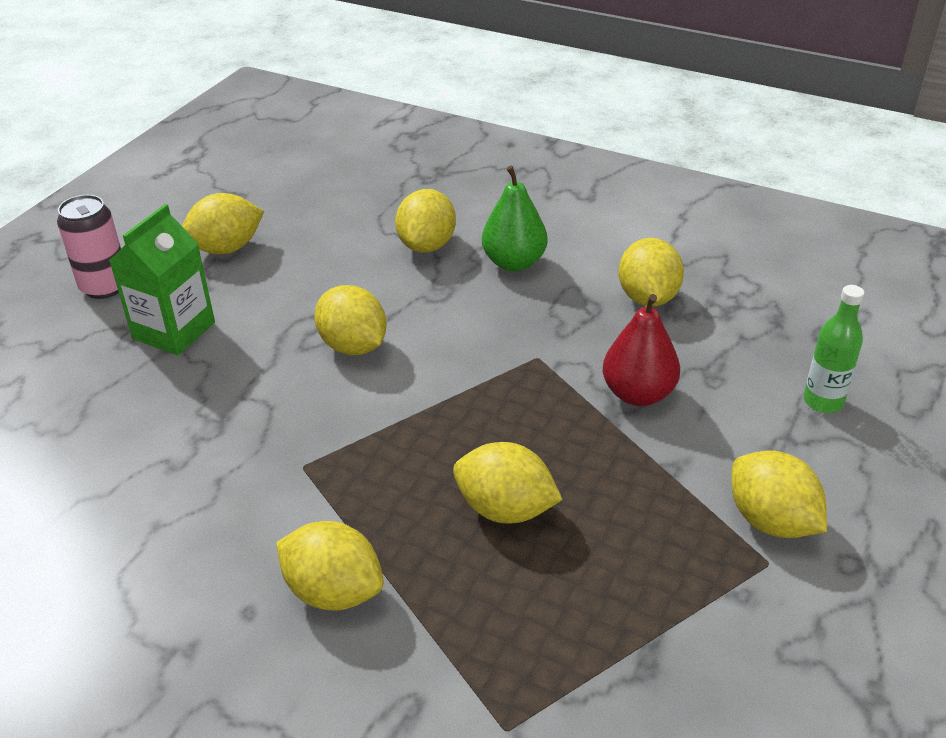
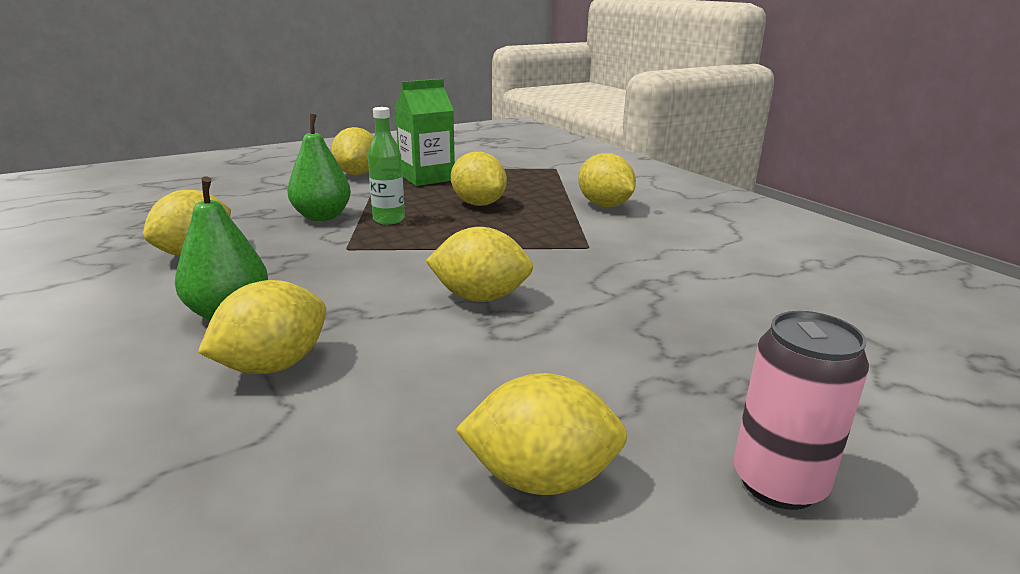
camera: 150 degrees left, 15 degrees down
green carton [109,204,215,355] -> green carton moved to [395,79,455,186]
yellow lemon [314,285,387,355] -> yellow lemon turned 75 degrees counterclockwise [426,227,533,302]
red pear [603,294,680,406] -> green pear [287,114,351,221]
green bottle [804,285,864,413] -> green bottle moved to [368,107,405,225]

